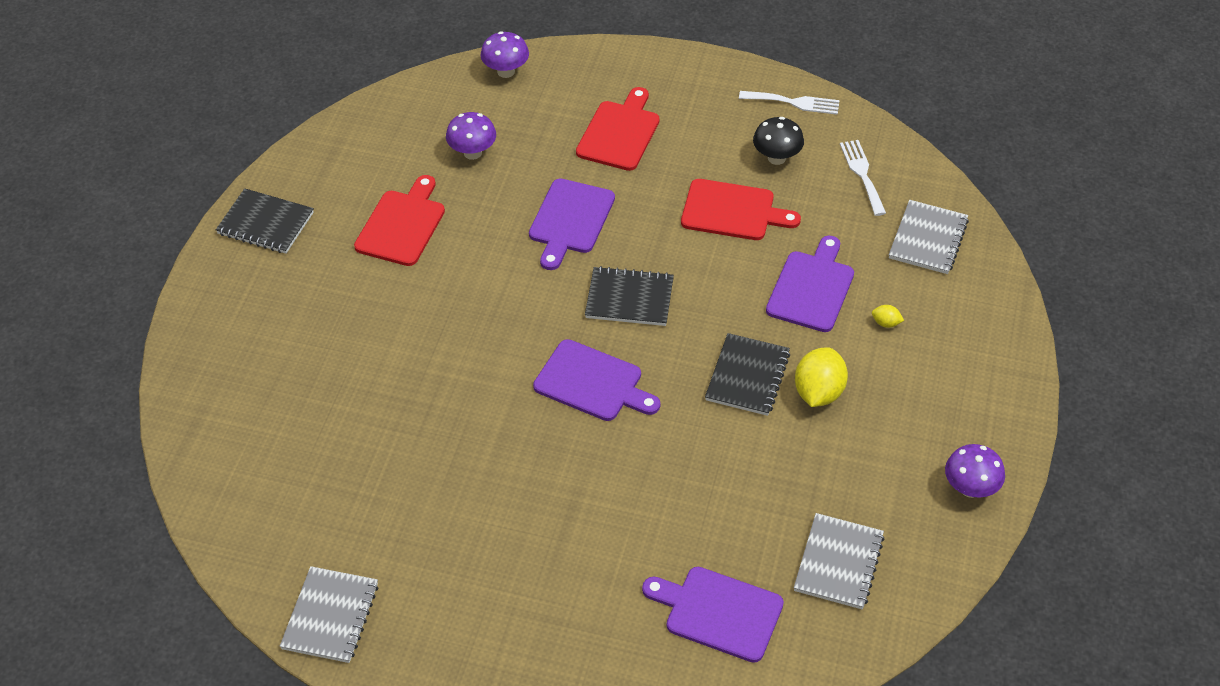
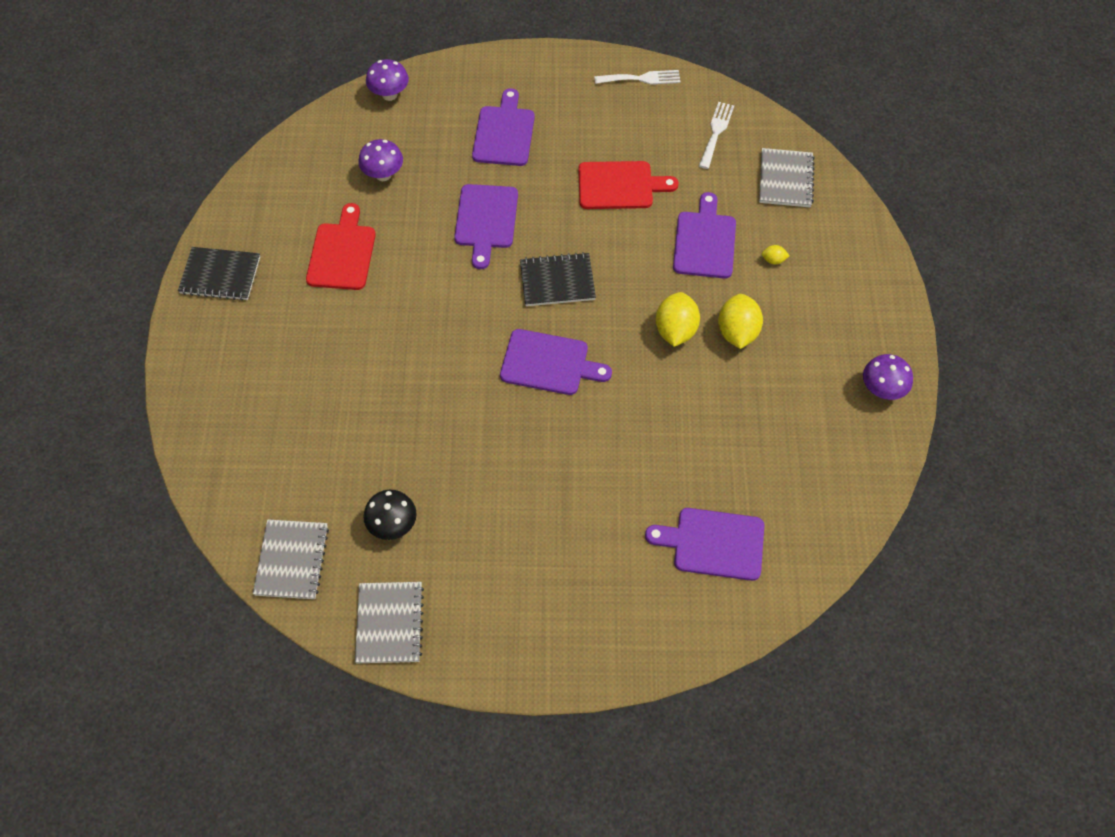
camera: 15 degrees left, 10 degrees up
red cutting board [576,87,660,171] -> purple cutting board [472,88,535,166]
black notebook [705,333,790,416] -> yellow lemon [656,292,700,347]
black mushroom [753,117,804,165] -> black mushroom moved to [363,490,417,540]
grey notebook [794,513,885,609] -> grey notebook moved to [253,520,329,599]
white fork [840,140,886,216] -> white fork turned 45 degrees clockwise [699,102,734,169]

